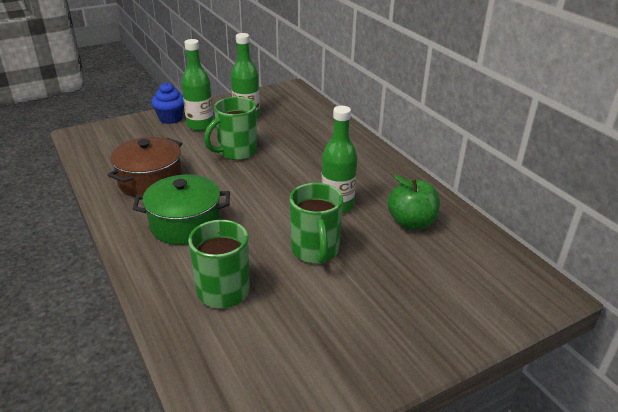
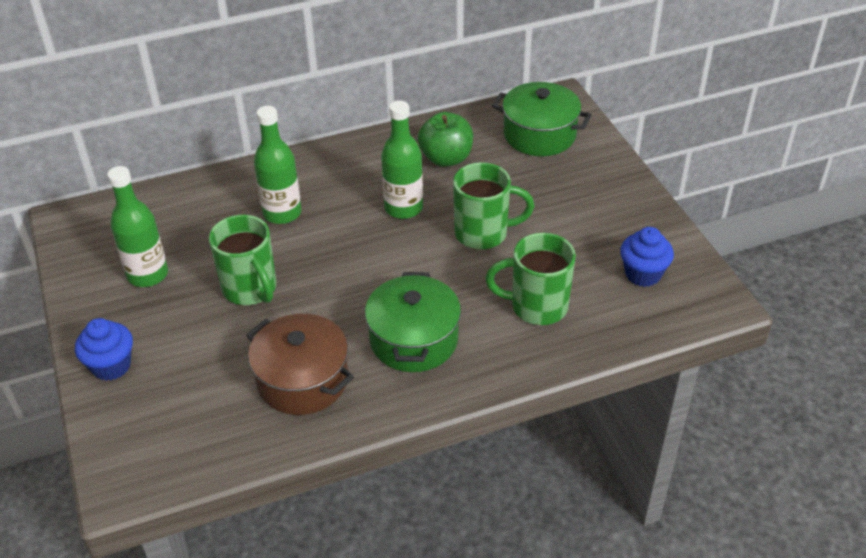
camera: 80 degrees left, 10 degrees up
green bottle [182,39,213,131] -> green bottle moved to [254,106,302,224]
none -> green pot [492,82,591,156]
none -> blue cupcake [620,227,674,287]

